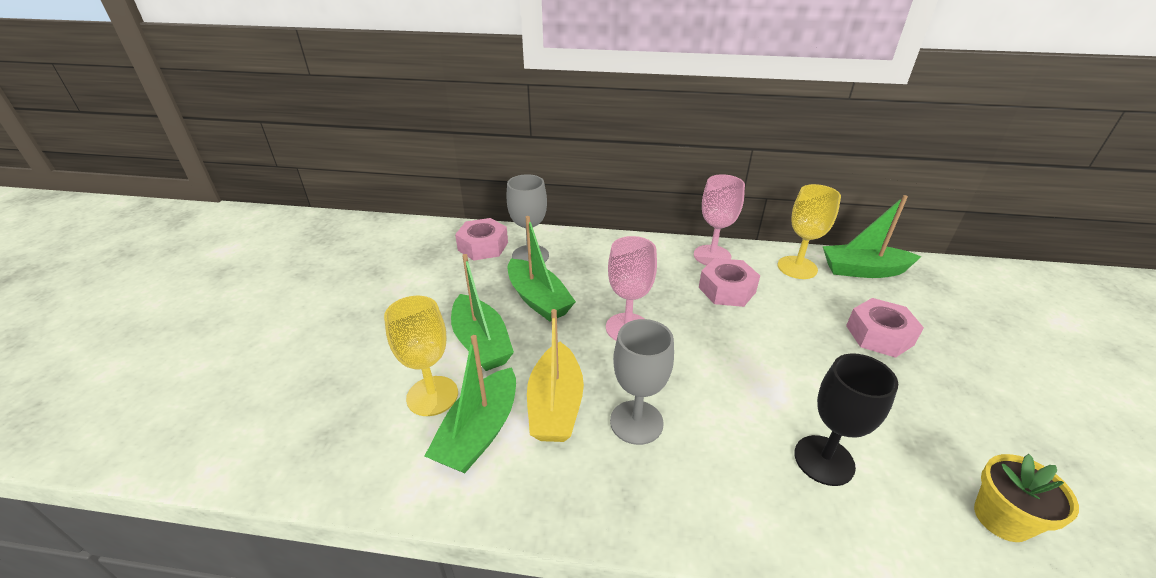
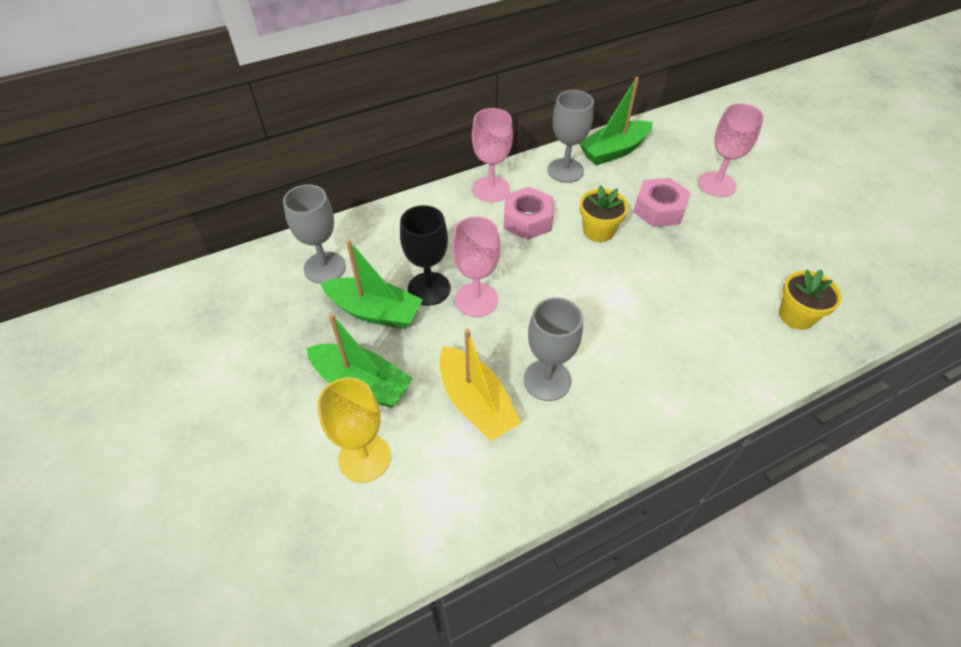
camera: 35 degrees left, 15 degrees up
green boat [425,335,516,473] -> none
pink nut [455,218,508,261] -> none
yellow goblet [778,184,841,279] -> grey goblet [547,90,594,183]
black goblet [794,353,898,486] -> black goblet moved to [400,205,451,306]
none -> yellow flower pot [580,185,628,242]
none -> pink goblet [698,103,764,197]

